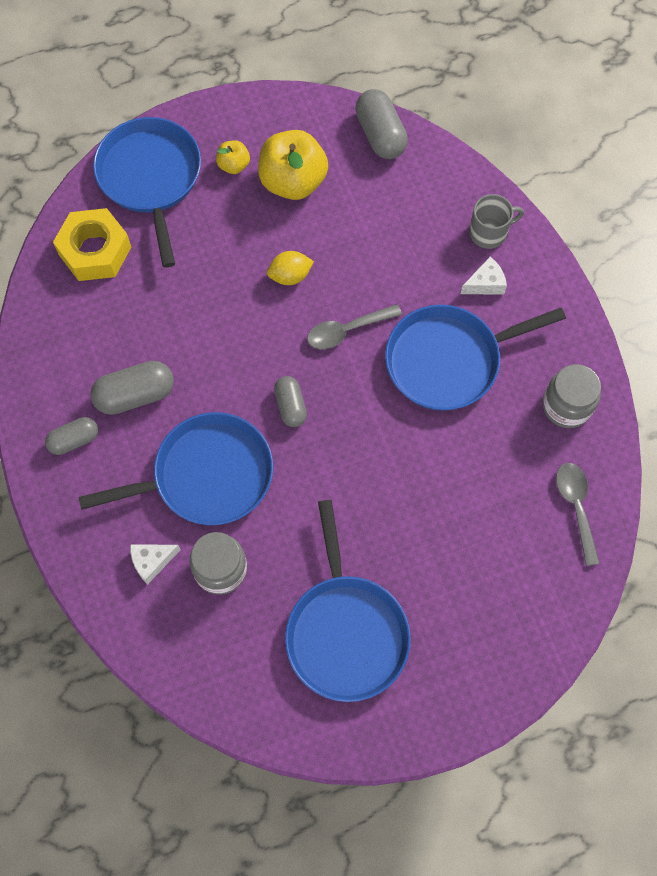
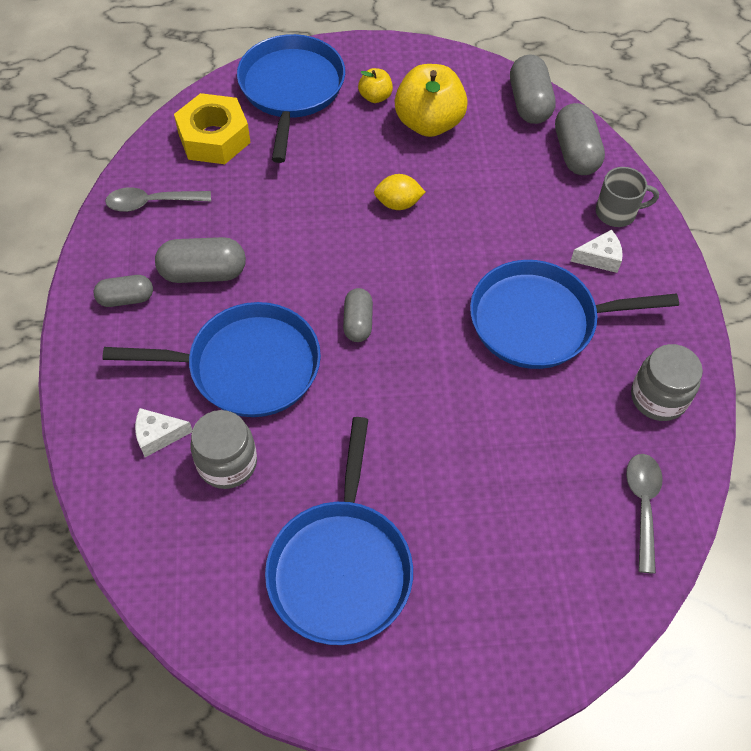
camera: 15 degrees right, 10 degrees down
grey spoon [307,304,402,349] -> grey spoon moved to [105,187,211,212]
none -> grey capsule [555,103,605,175]

